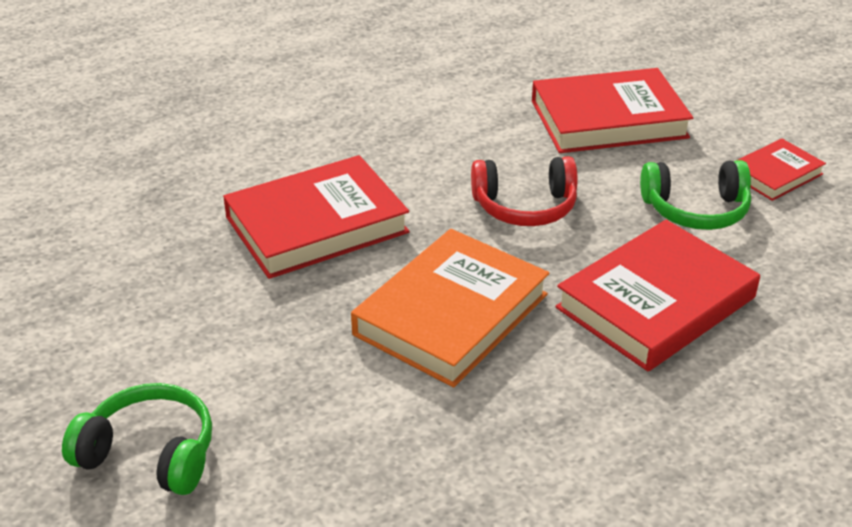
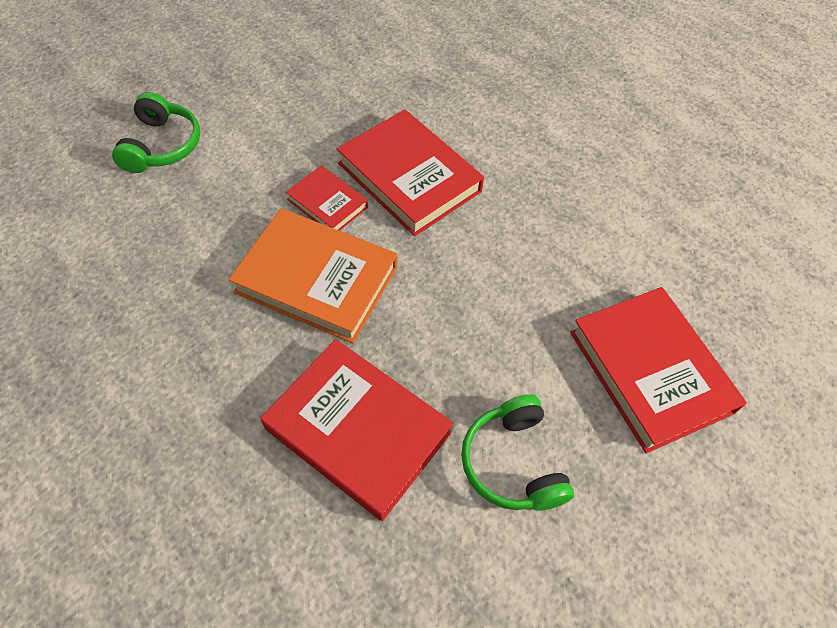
camera: 75 degrees right, 20 degrees up
red headphones [471,156,578,226] -> none
red book [738,139,826,201] -> red book moved to [286,166,368,231]

